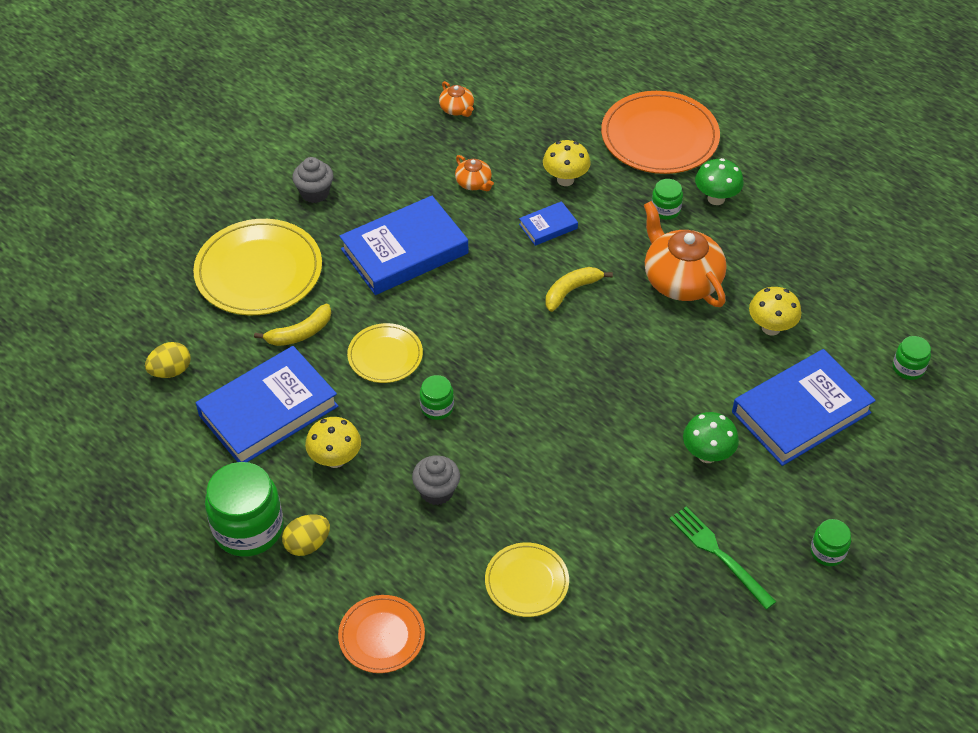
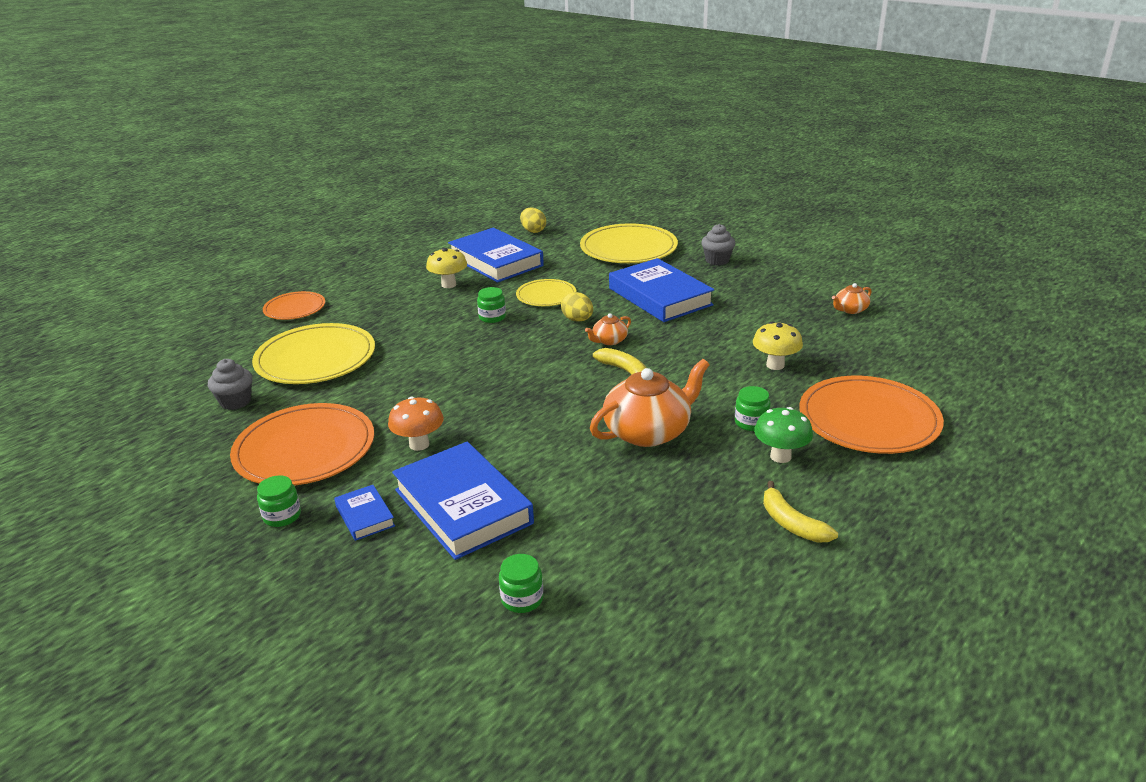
camera: 90 degrees right, 20 degrees down
green jar [205,462,284,557] -> none
yellow banana [254,304,331,346] -> yellow banana moved to [763,481,838,542]
yellow egg [282,515,330,556] -> yellow egg moved to [561,292,593,322]
grey cupcake [412,455,460,505] -> grey cupcake moved to [208,359,253,410]
orange teapot [455,155,494,191] -> orange teapot moved to [585,313,631,345]
yellow plate [485,542,569,617] -> yellow plate [252,323,375,384], size x1.77
blue book [519,201,578,246] -> blue book moved to [334,485,395,541]
green fork [670,506,776,610] -> orange plate [230,403,374,486]
green mushroom [683,412,739,463] -> orange mushroom [388,397,444,451]
yellow mushroom [749,287,801,335] -> none

